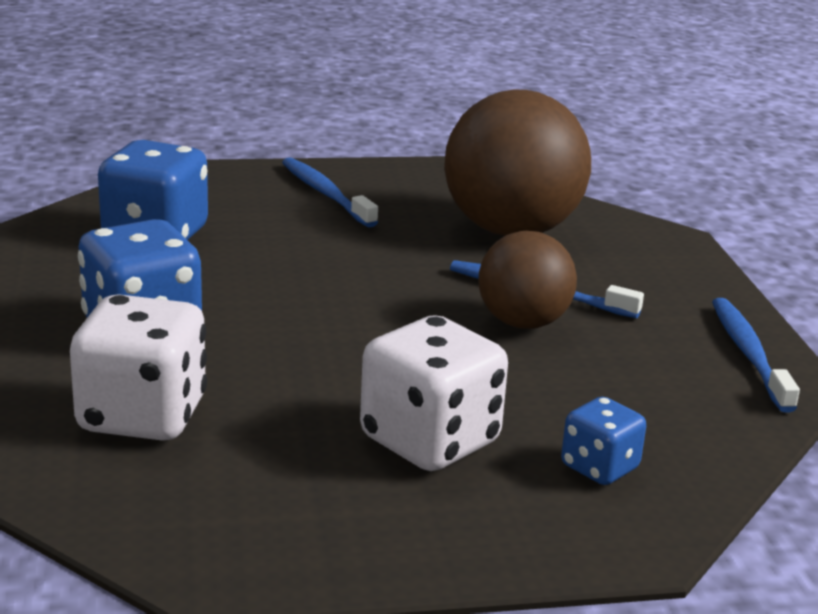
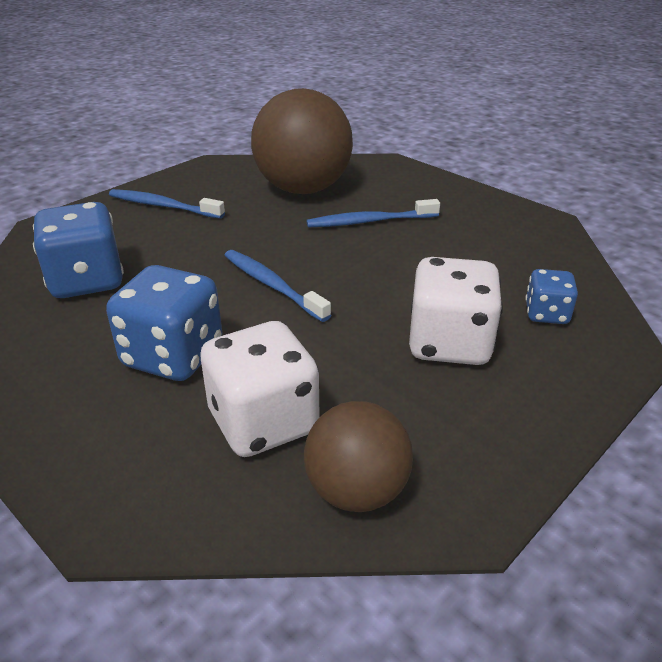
camera: 35 degrees left, 10 degrees up
brown ball [479,231,577,329] -> brown ball moved to [304,401,413,512]
blue toothbrush [712,298,800,413] -> blue toothbrush moved to [224,250,331,322]

